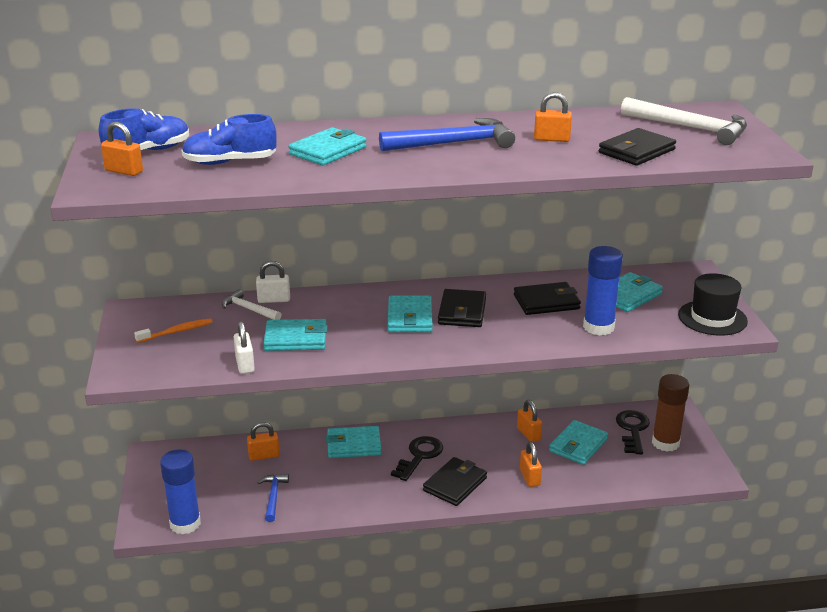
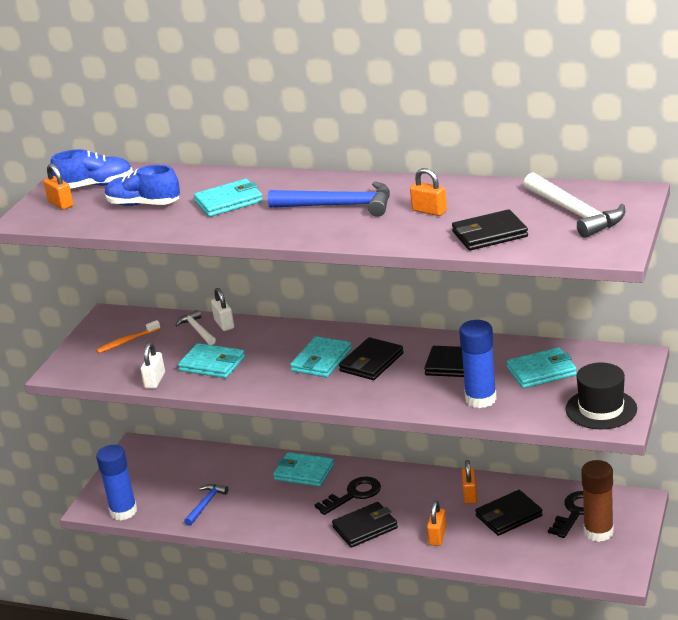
camera: 30 degrees right, 0 degrees up
orange toothbrush [134,318,213,343] -> orange toothbrush turned 150 degrees clockwise [96,320,161,353]
orange padlock [247,422,280,461] -> none
white padlock [256,261,290,303] -> white padlock turned 45 degrees clockwise [211,288,234,331]
turquoise wallet [549,420,608,465] -> black wallet [475,490,543,536]

